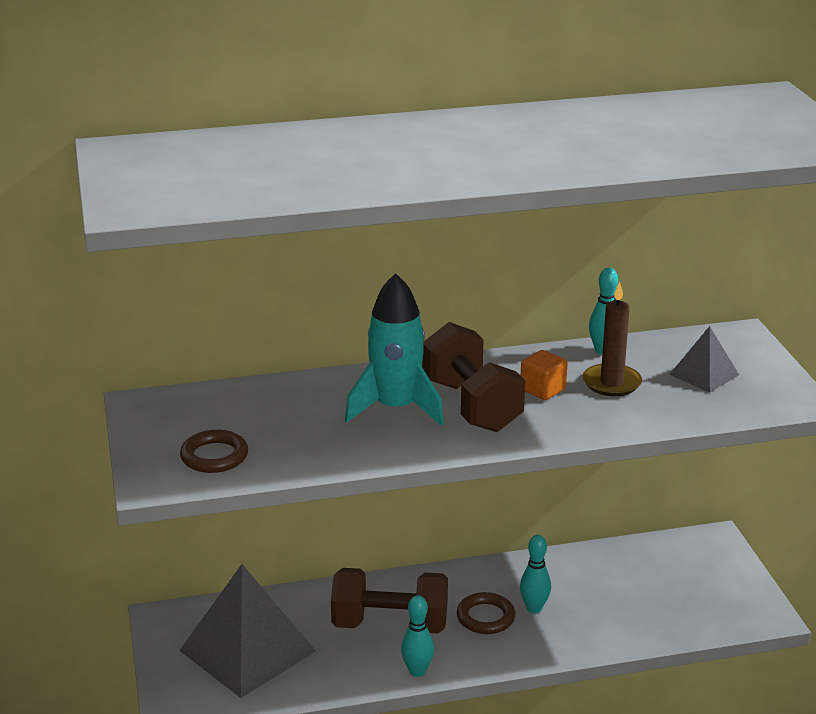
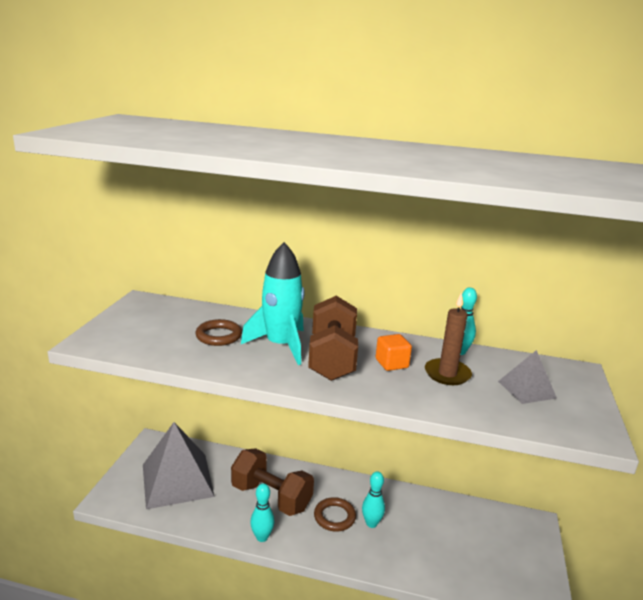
camera: 25 degrees right, 5 degrees down
brown ring [180,430,248,473] -> brown ring moved to [195,319,242,346]

